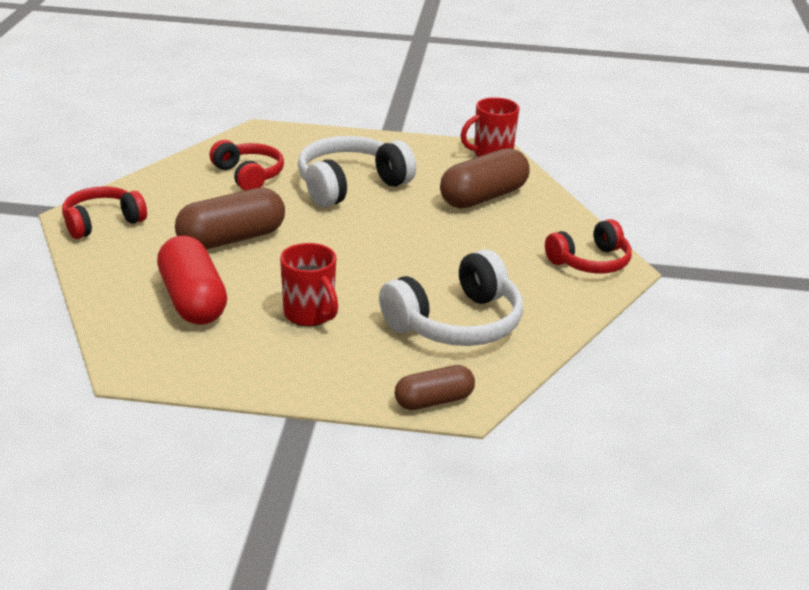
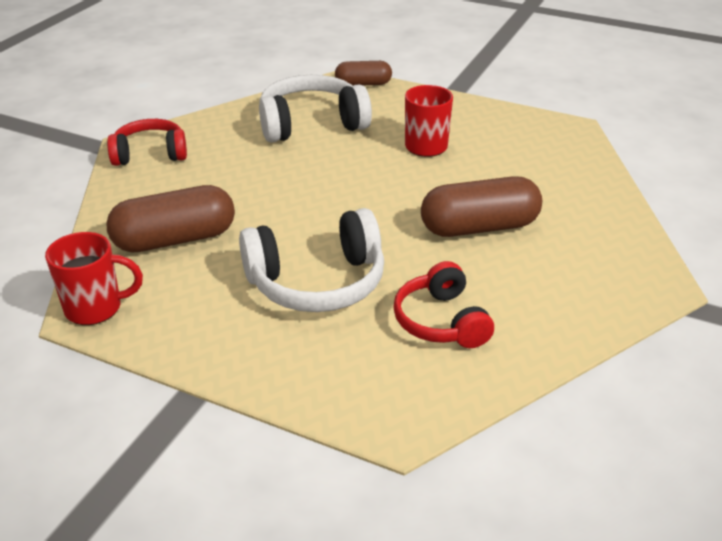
camera: 160 degrees left, 5 degrees up
red headphones [62,186,147,239] -> none
red capsule [157,236,227,325] -> none

